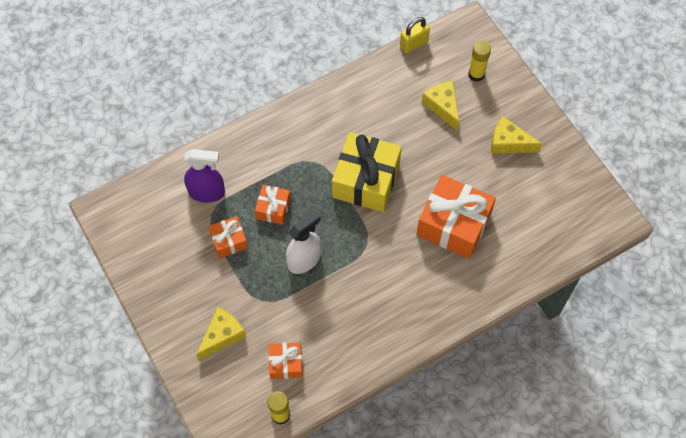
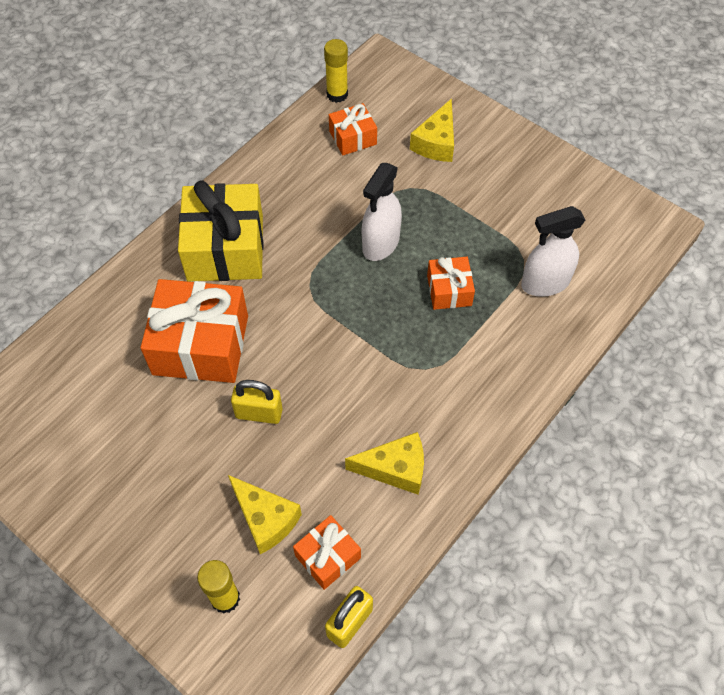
camera: 160 degrees right, 5 degrees down
purple spray bottle [184,149,225,203] -> white spray bottle [521,206,585,297]
orange gift [208,216,248,258] -> orange gift moved to [293,515,361,590]
yellow gift [332,132,402,212] -> yellow gift moved to [178,180,263,282]
yellow cheese [491,117,542,154] -> yellow cheese moved to [345,432,424,495]
none -> yellow padlock [231,380,283,424]

